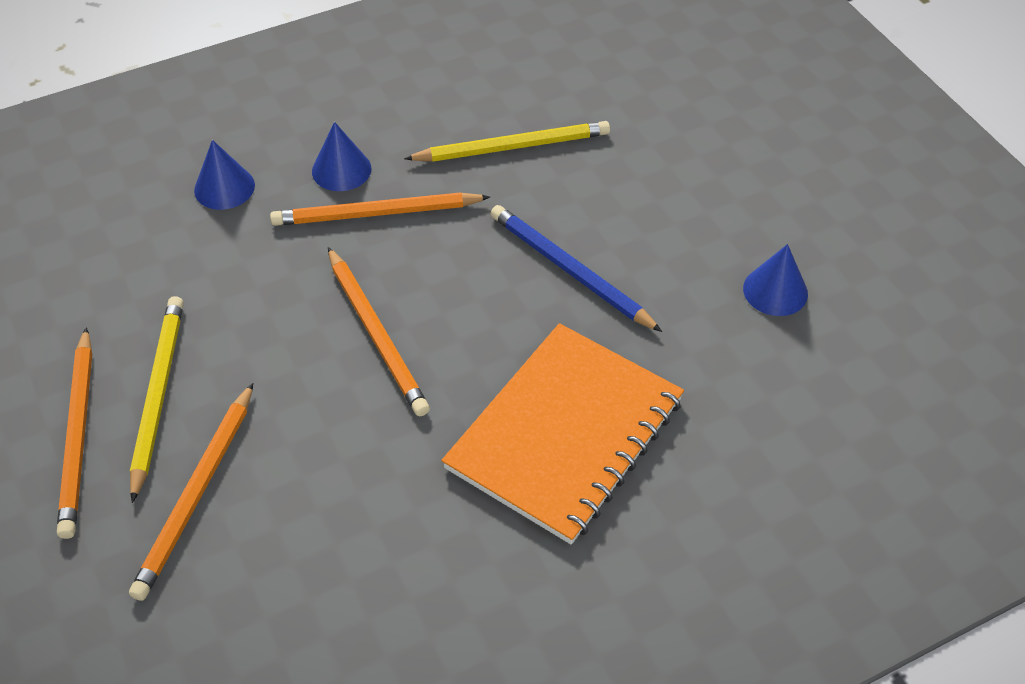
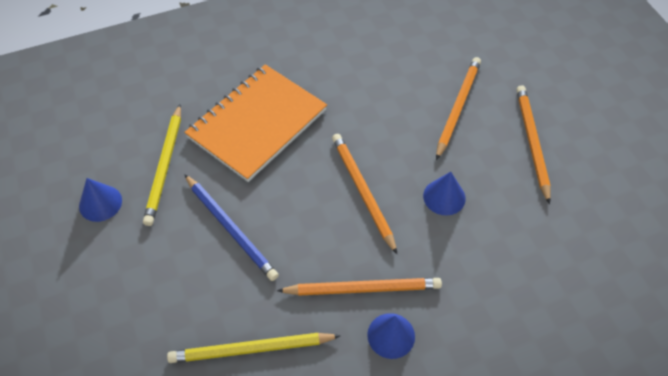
camera: 175 degrees left, 5 degrees up
yellow pencil [130,296,184,503] -> yellow pencil moved to [143,104,181,226]
blue cone [194,140,255,210] -> blue cone moved to [423,172,466,215]

